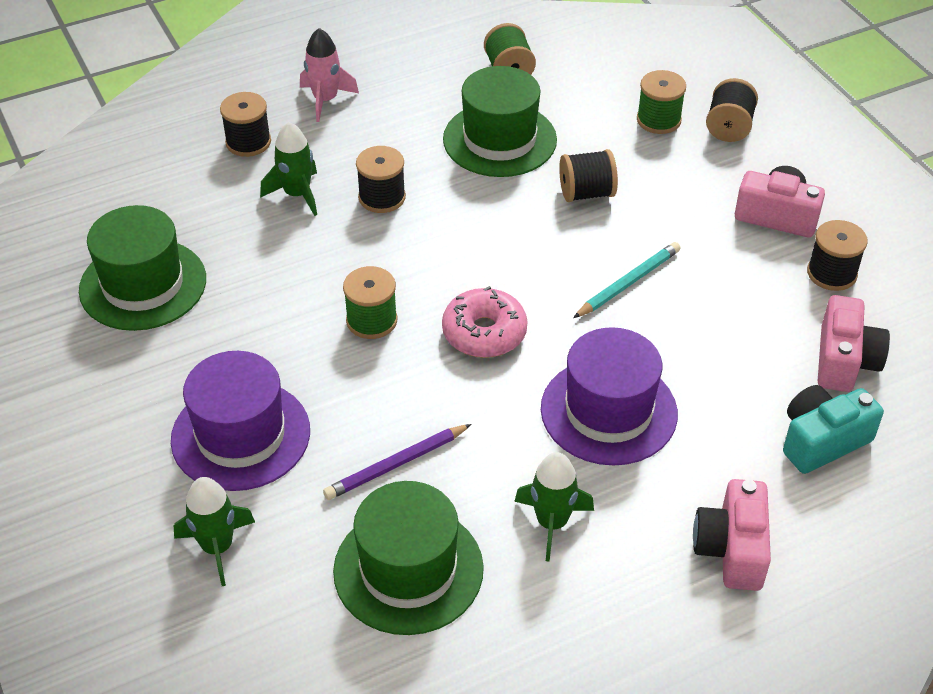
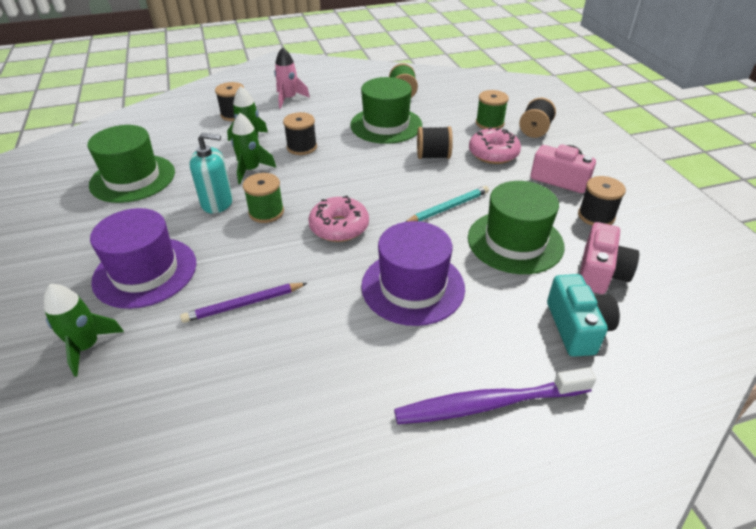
camera: 10 degrees right, 5 degrees down
green hat [333,481,484,635] -> green hat moved to [468,181,564,274]
green rocket [514,452,594,562] -> green rocket moved to [231,113,276,184]
pink camera [693,479,771,591] -> purple toothbrush [394,367,596,424]
turquoise camera [783,385,884,474] -> turquoise camera turned 105 degrees clockwise [547,274,620,357]
none -> turquoise soap dispenser [189,133,233,214]
none -> pink donut [469,127,521,164]

